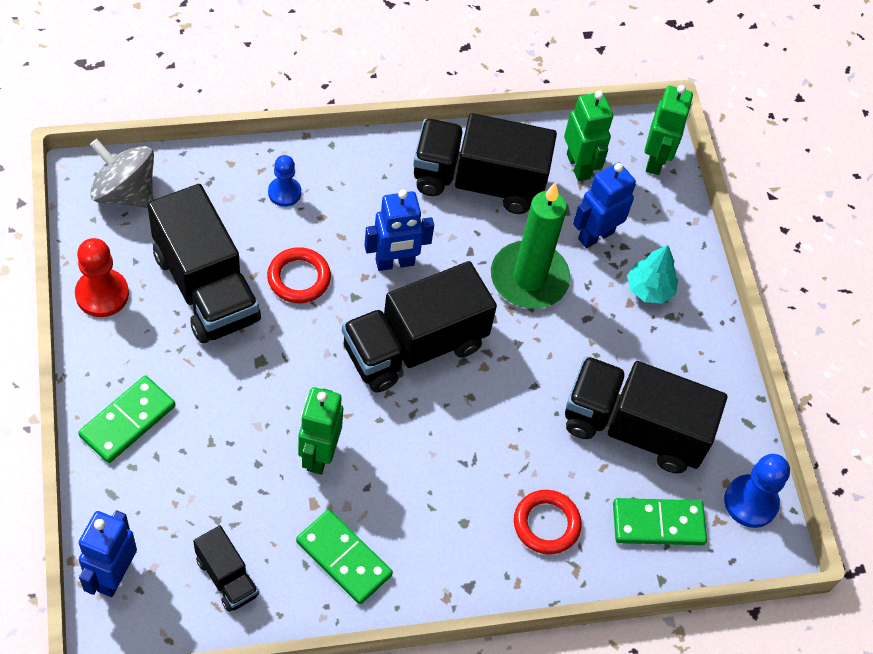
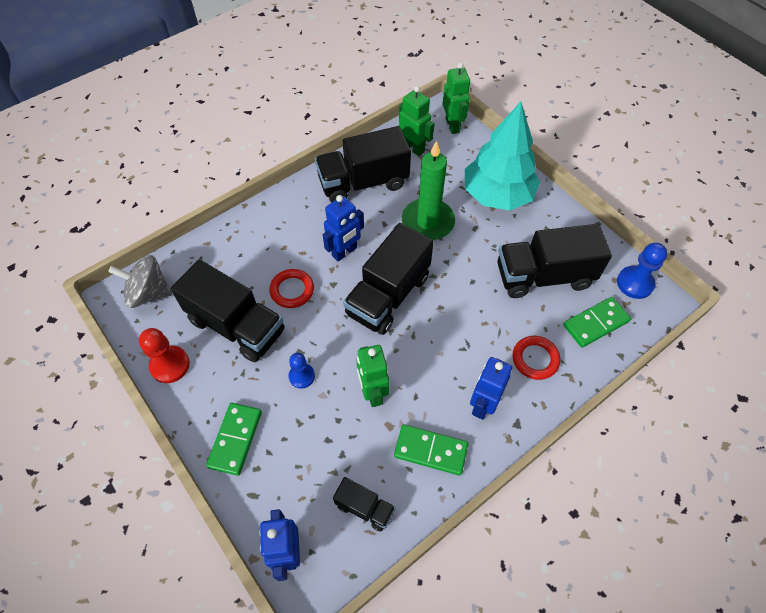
camera: 20 degrees left, 0 degrees up
blue pawn [268,155,301,207] -> blue pawn moved to [289,353,315,389]
blue robot [573,162,636,248] -> blue robot moved to [470,357,512,420]
turquoise tree [627,245,678,304] -> turquoise tree [465,102,540,211], size x2.21

